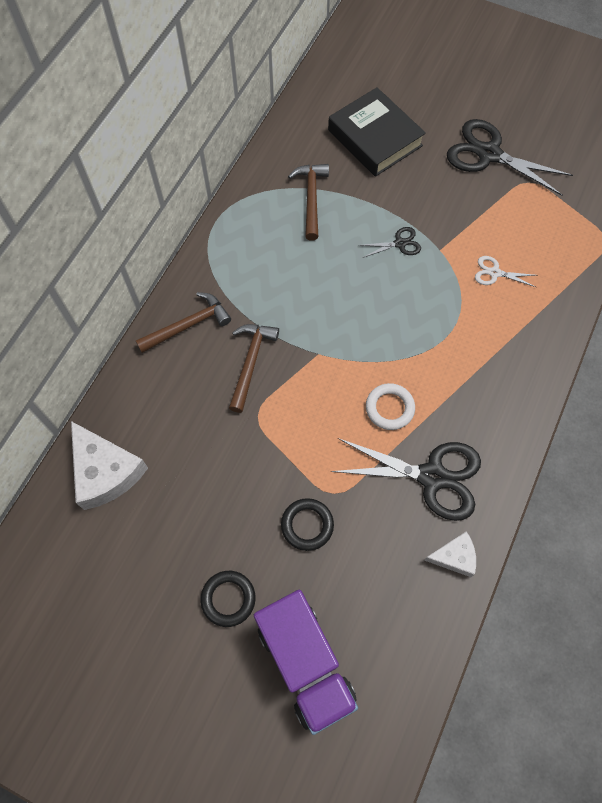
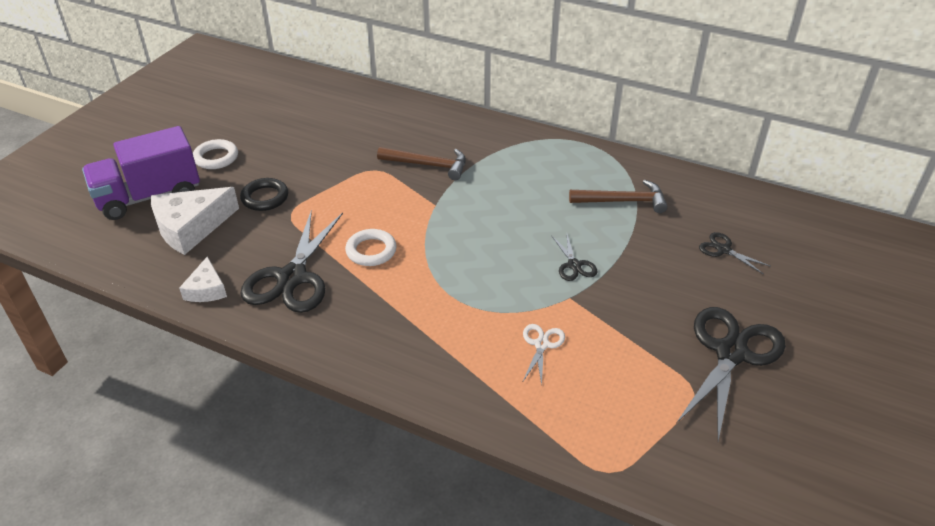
camera: 90 degrees right, 25 degrees down
white cheese [71,421,148,510] -> white cheese moved to [151,187,239,255]
brown hammer [136,292,231,353] -> none
black ring [201,571,255,627] -> white ring [193,139,238,169]
black book [328,87,426,177] -> black scissors [699,232,770,275]

